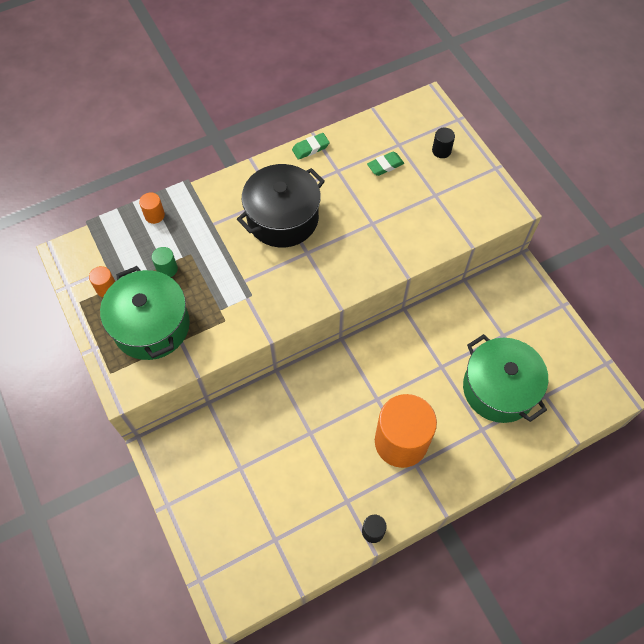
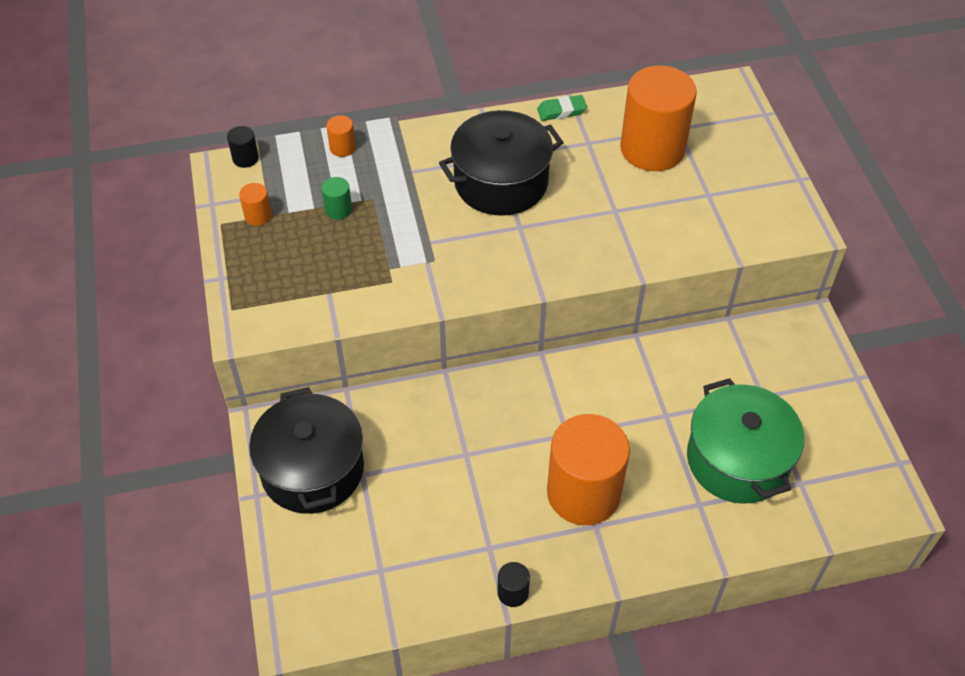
camera: 15 degrees right, 10 degrees down
green pot [100,266,190,360] -> none
green eraser [367,152,404,176] -> orange cylinder [620,65,697,171]
black cylinder [432,128,455,158] -> black cylinder moved to [227,126,259,168]
none -> black pot [249,387,364,514]

